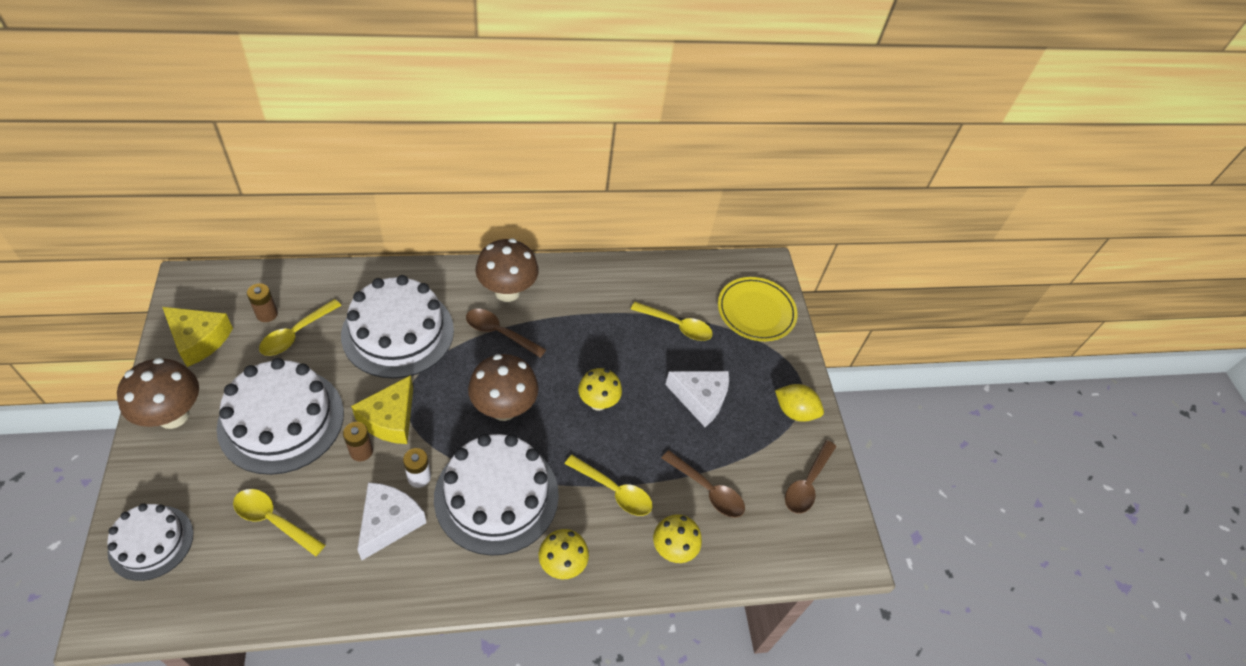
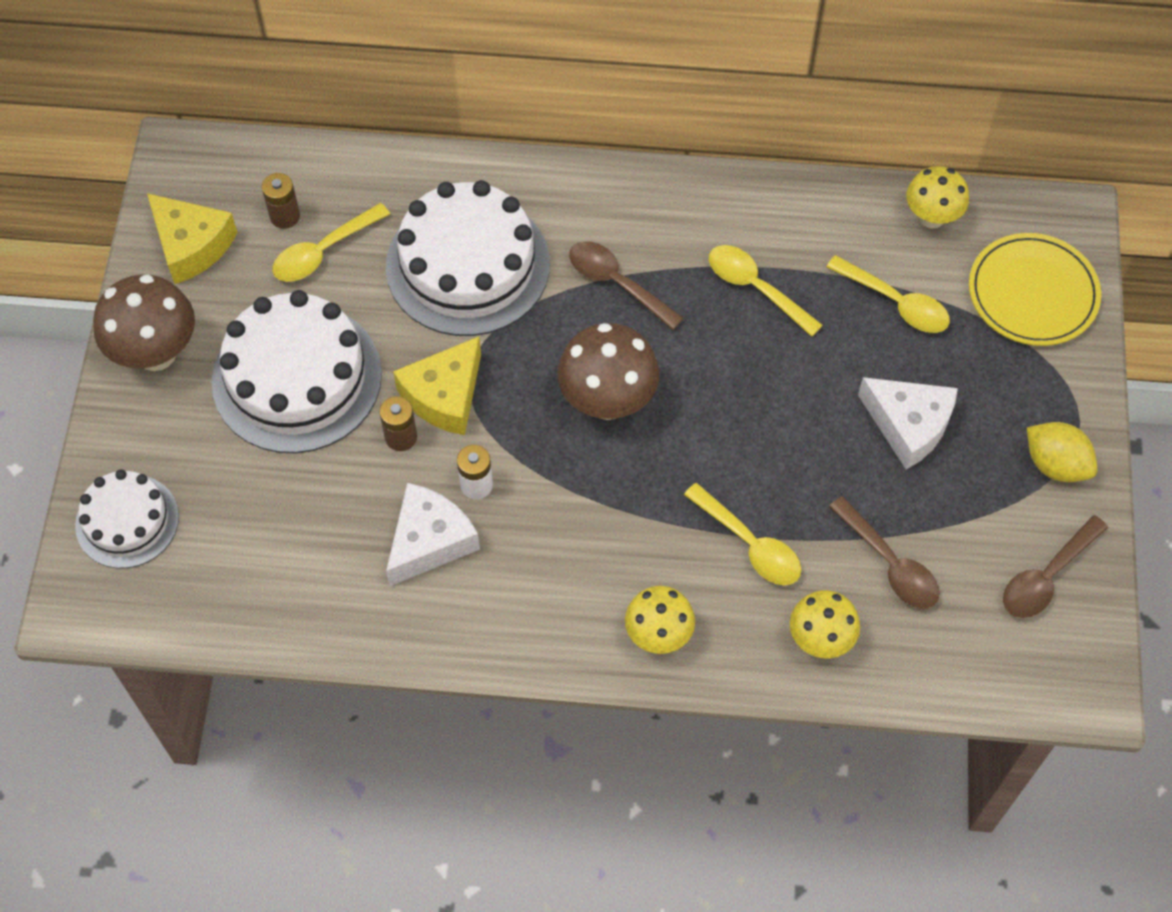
camera: 20 degrees right, 10 degrees up
yellow spoon [233,489,325,556] -> yellow spoon moved to [709,245,823,337]
white cake [434,434,559,556] -> none
brown mushroom [475,238,539,302] -> none
yellow mushroom [578,368,622,411] -> yellow mushroom moved to [906,166,969,228]

